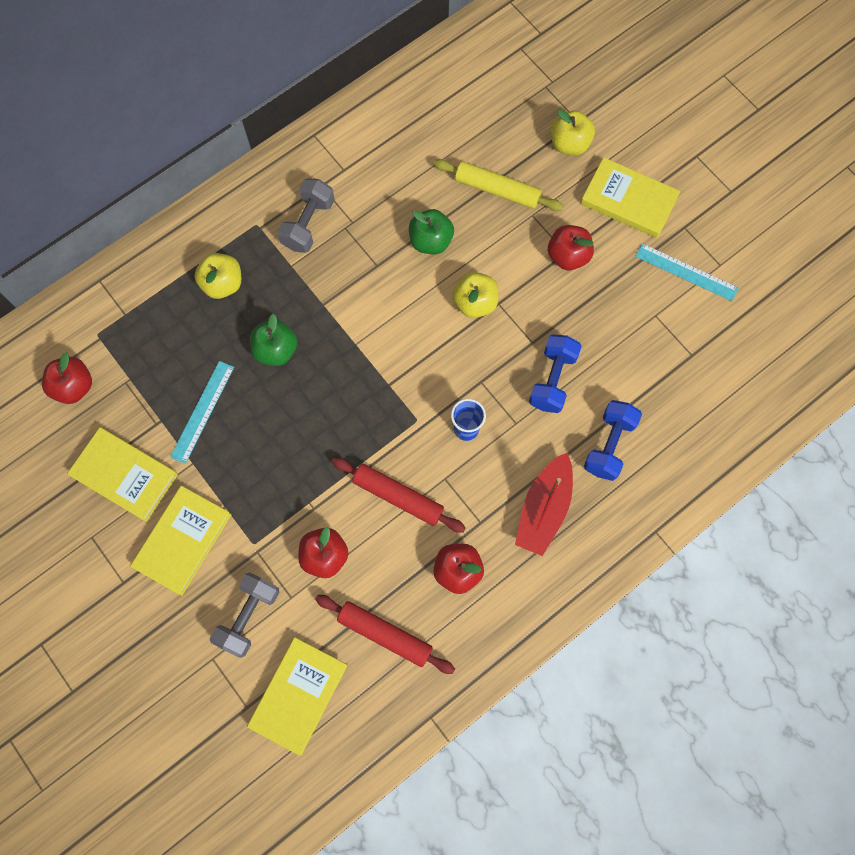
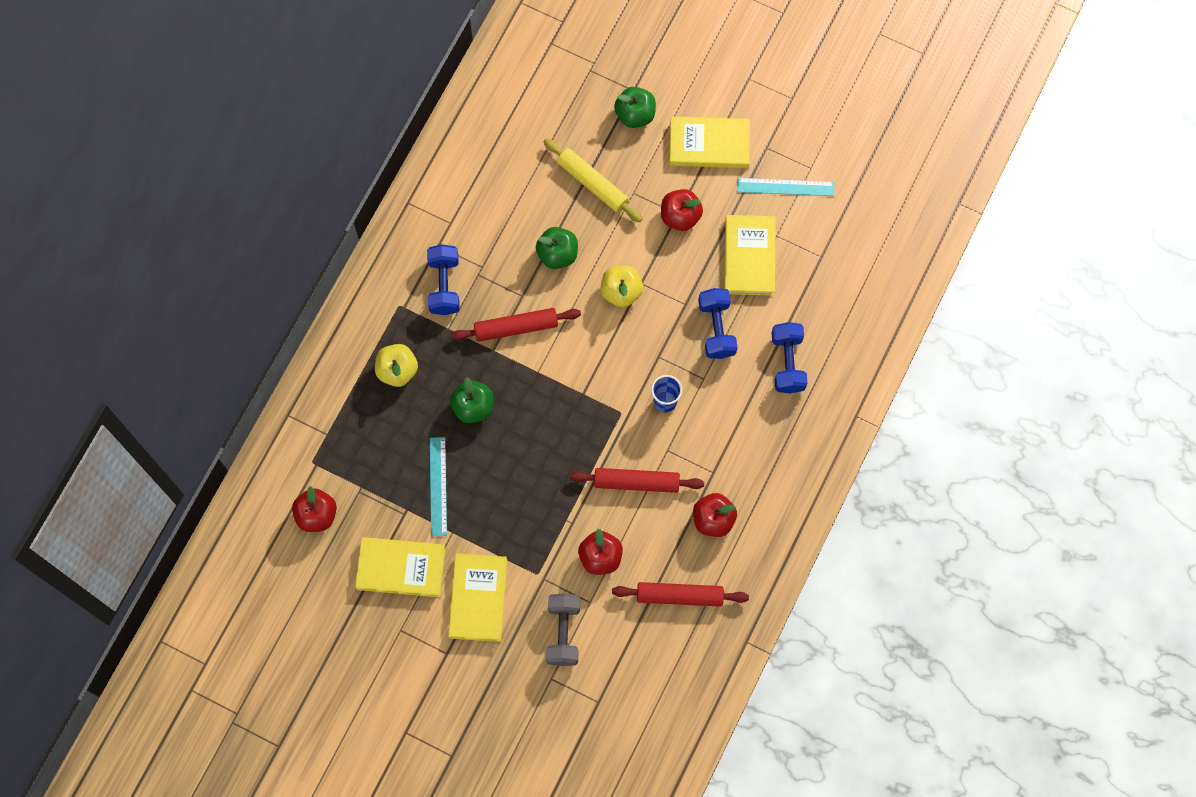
camera: 25 degrees left, 0 degrees up
yellow book [247,637,348,756] -> yellow book moved to [724,215,776,296]
grey dumbbell [277,178,335,253] -> blue dumbbell [427,244,460,315]
yellow rolling pin [434,159,563,211] -> yellow rolling pin turned 45 degrees clockwise [543,138,642,222]
red boat [515,453,573,556] -> none
yellow apple [550,110,595,155] -> green apple [614,87,656,128]
none -> red rolling pin [451,308,581,342]

